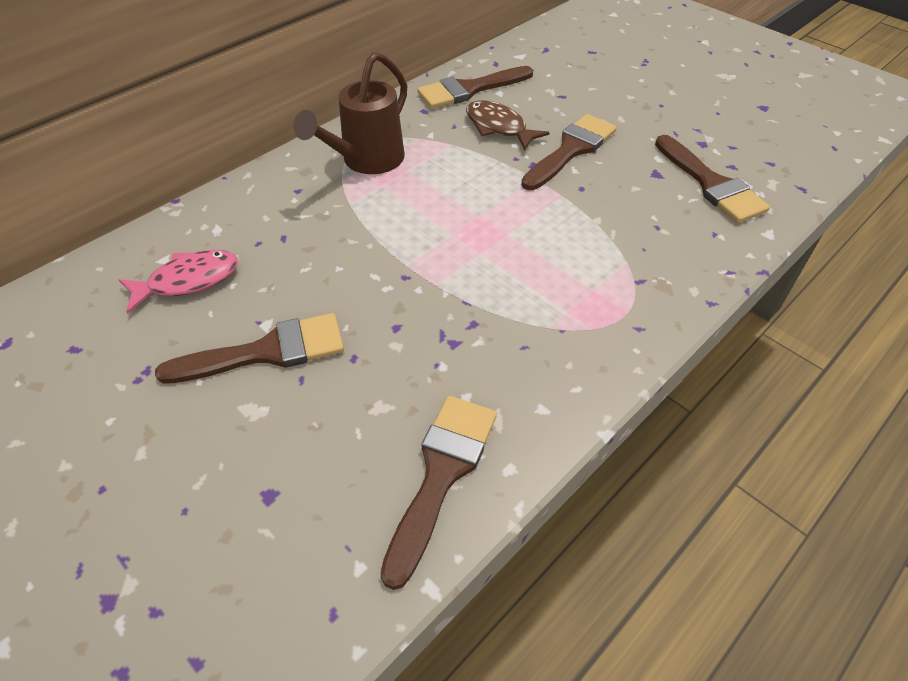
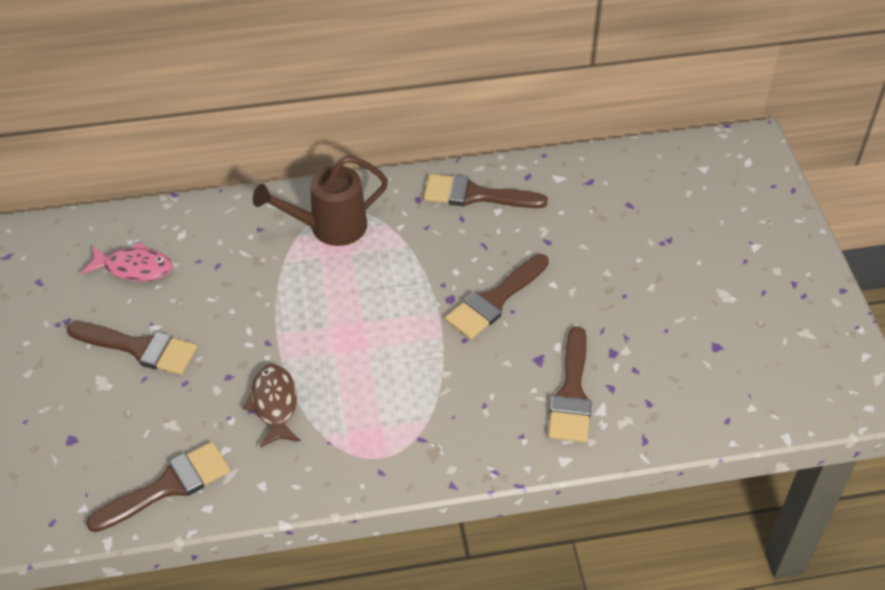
camera: 35 degrees right, 0 degrees up
brown fish [466,100,550,151] -> brown fish moved to [243,364,301,448]
brown brush [521,114,617,190] -> brown brush turned 150 degrees clockwise [445,254,549,339]

